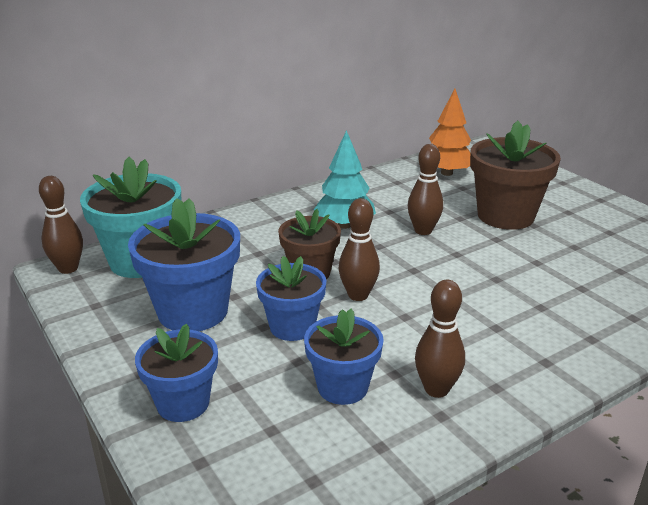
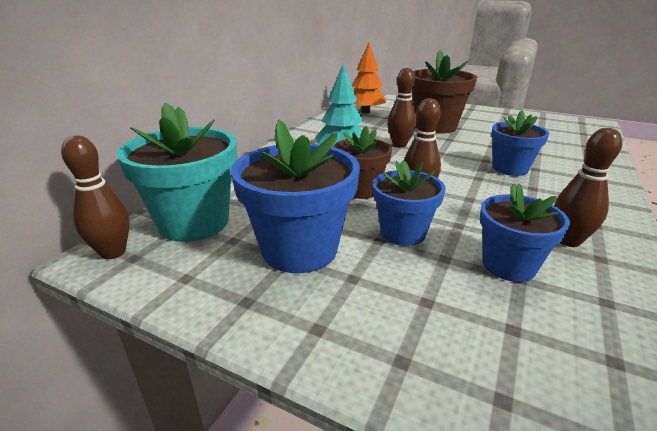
camera: 30 degrees left, 0 degrees up
blue flower pot [135,324,218,422] -> blue flower pot moved to [491,110,549,176]

